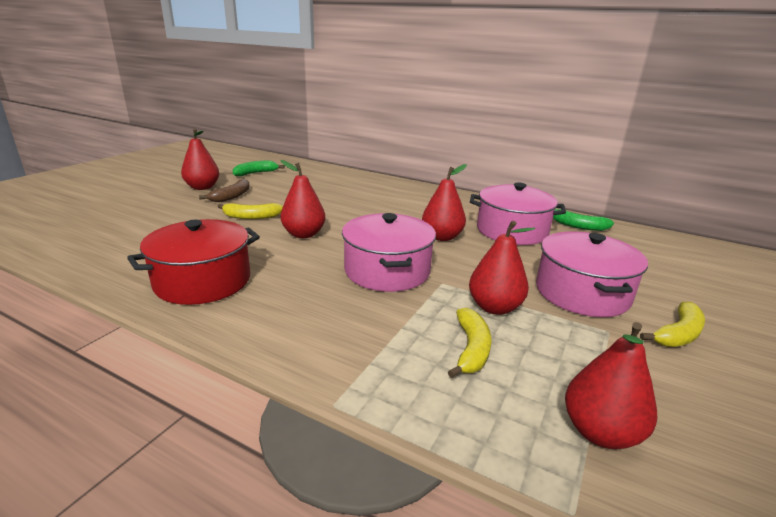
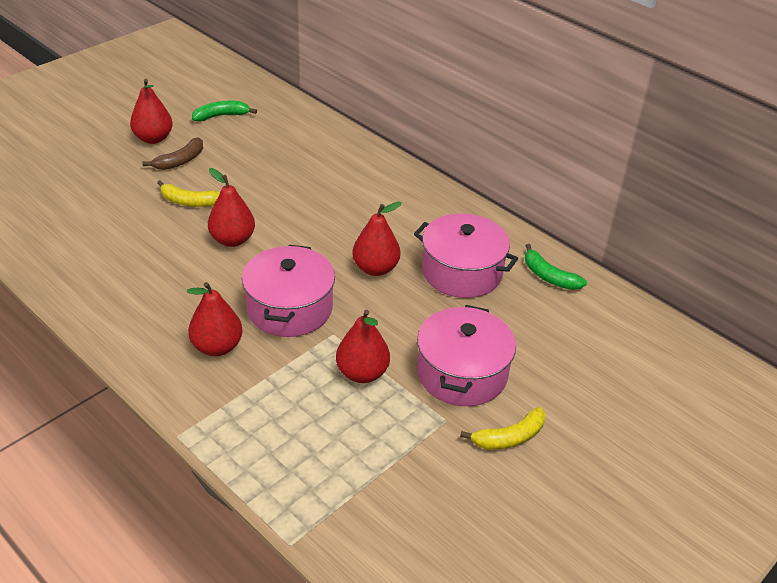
camera: 15 degrees right, 15 degrees up
red pot [127,219,260,305] -> none
yellow banana [448,308,491,378] -> none
red pear [565,322,657,449] -> red pear moved to [187,282,243,356]

